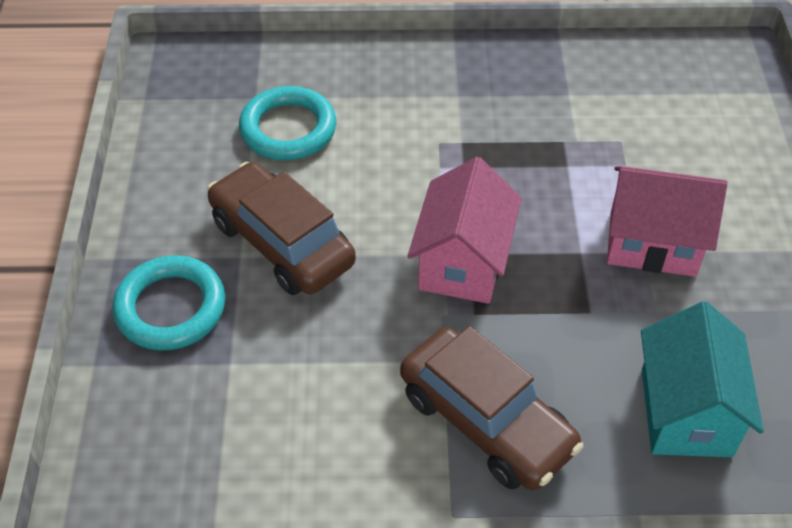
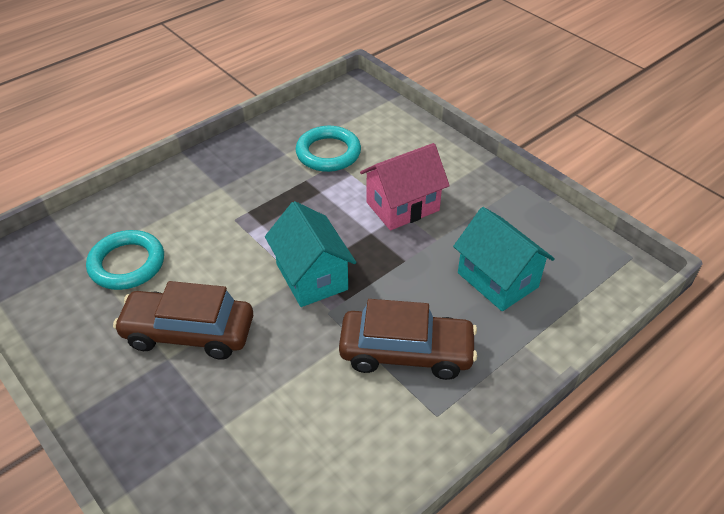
camera: 40 degrees left, 5 degrees down
turquoise ring [112,255,226,350] -> turquoise ring moved to [296,126,361,172]
pink house [407,157,521,304] -> turquoise house [265,201,356,307]

